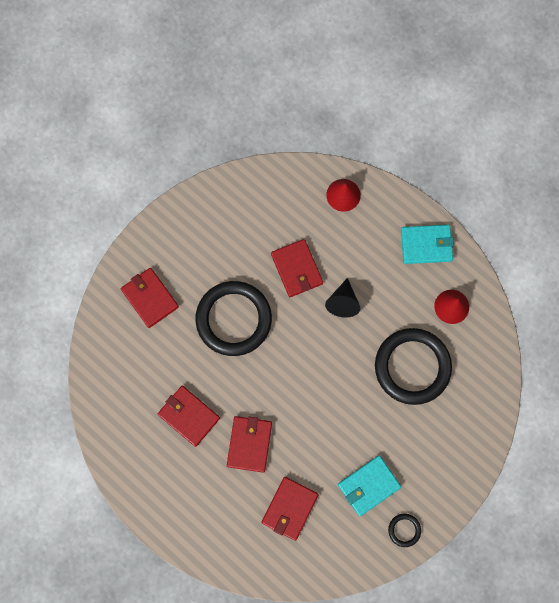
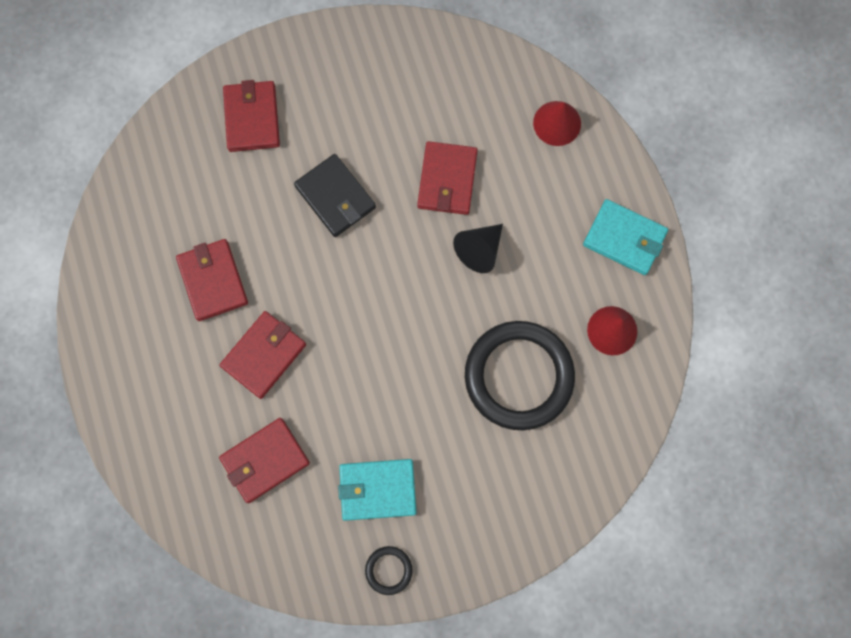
camera: 30 degrees right, 0 degrees up
black ring [195,281,272,356] -> black wallet [294,154,376,237]

